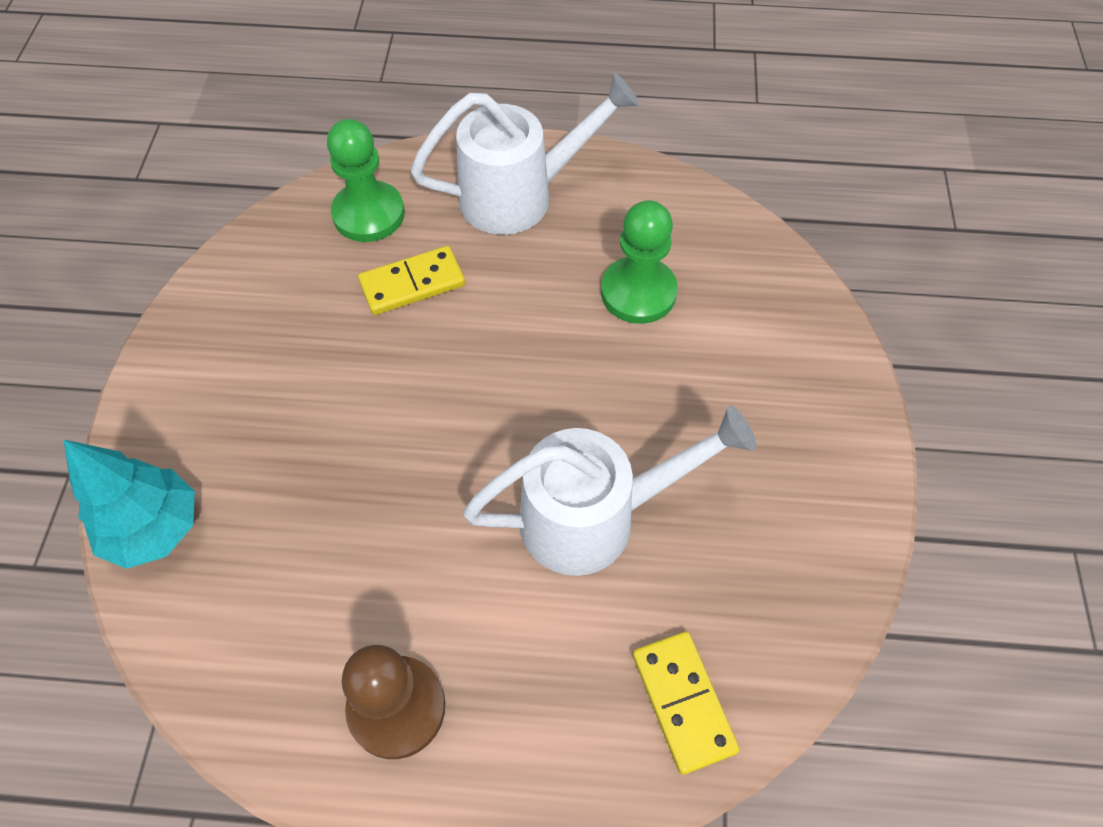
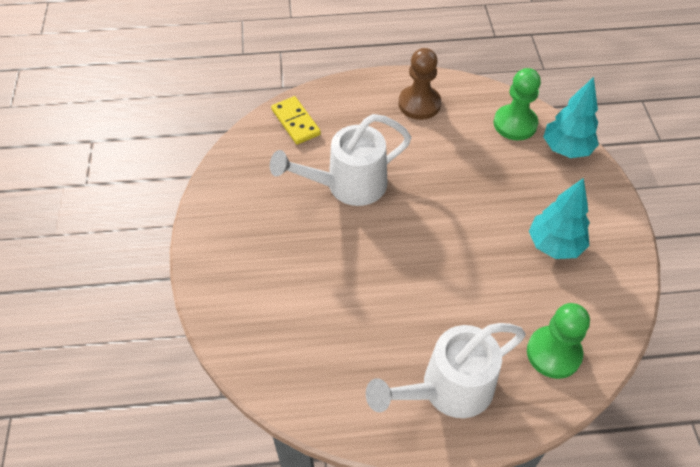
camera: 170 degrees right, 5 degrees down
yellow domino [358,246,465,315] -> none
green pawn [601,200,678,324] -> green pawn moved to [494,68,541,140]
none -> turquoise tree [529,178,590,259]

